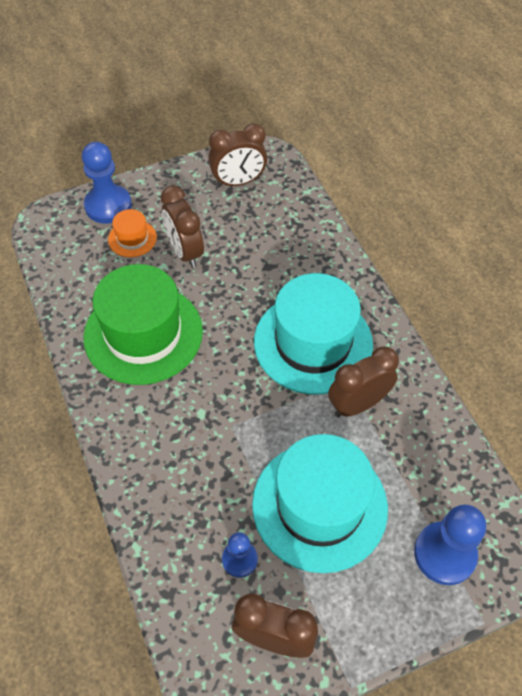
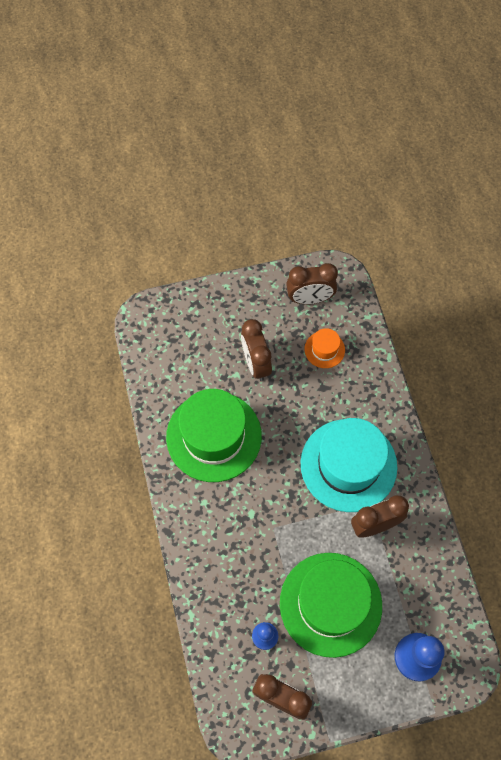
camera: 10 degrees right, 10 degrees up
blue pawn [82,142,132,224] -> none
orange hat [108,209,157,257] -> orange hat moved to [304,328,345,368]
turquoise hat [252,434,388,573] -> green hat [280,553,382,658]

